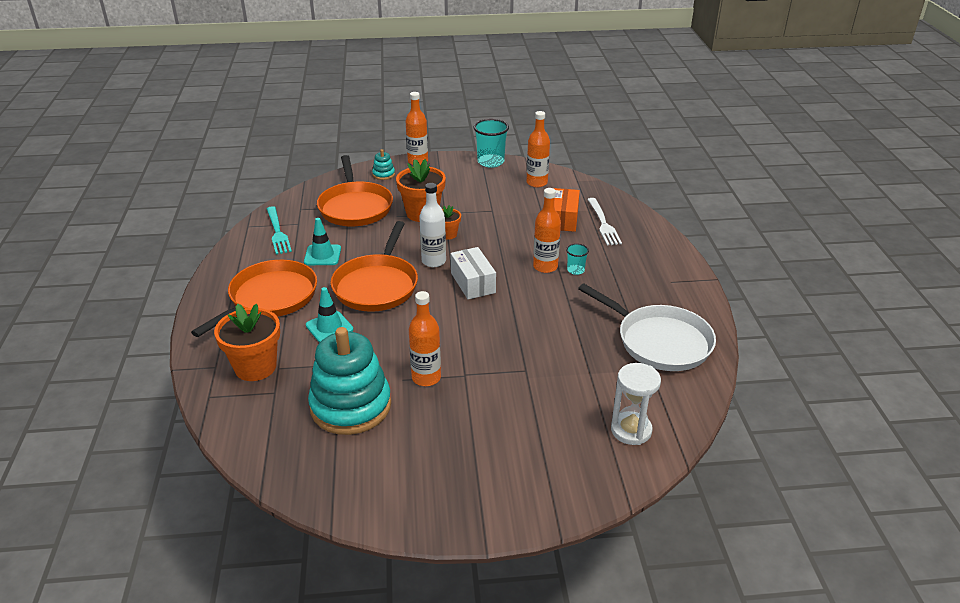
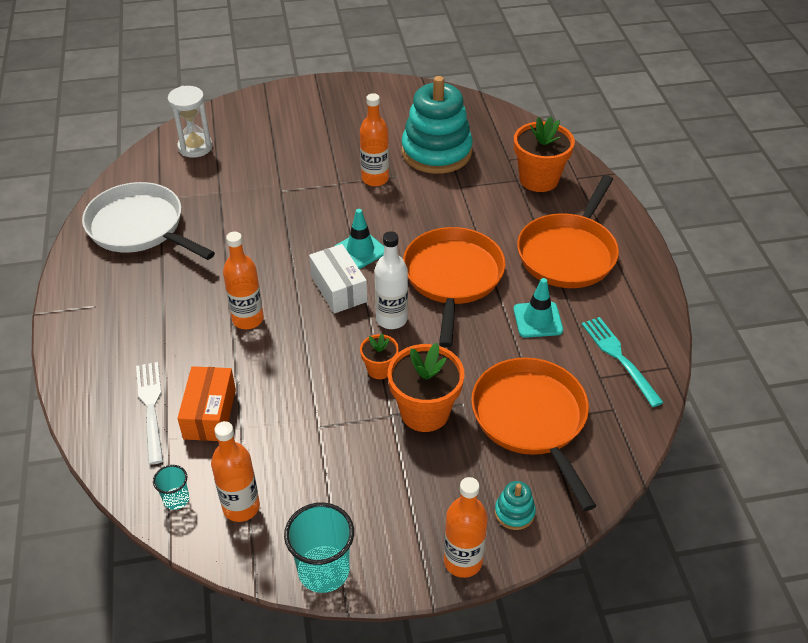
camera: 175 degrees right, 10 degrees up
turquoise traffic cone [306,287,353,343] -> turquoise traffic cone moved to [335,209,384,269]
turquoise cup [566,243,589,275] -> turquoise cup moved to [153,465,189,510]

